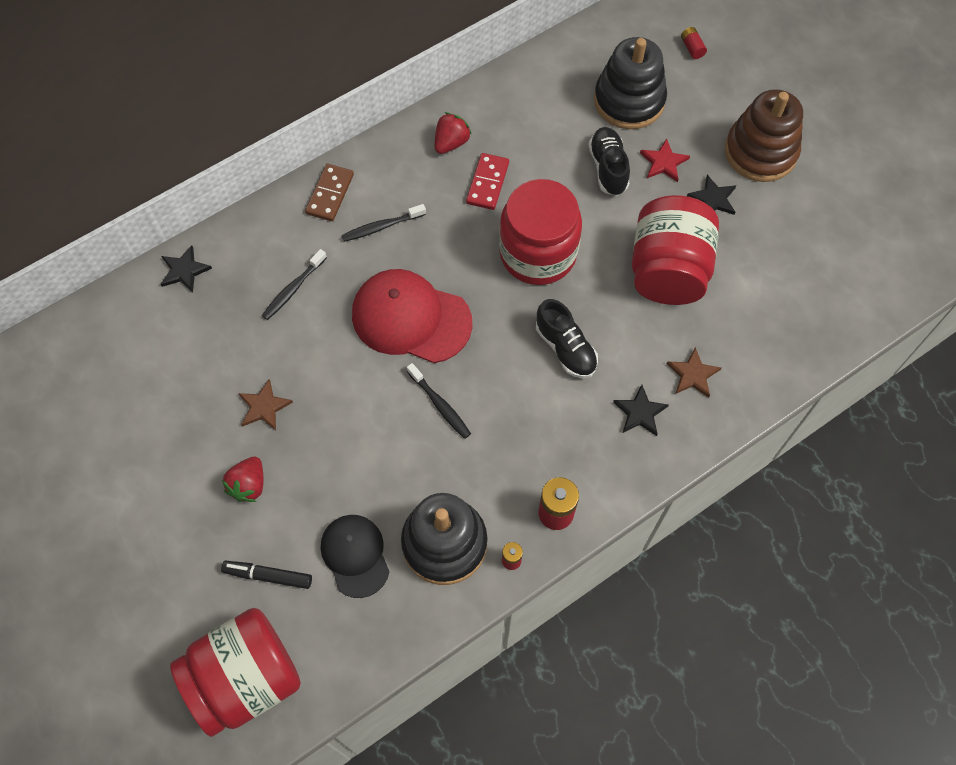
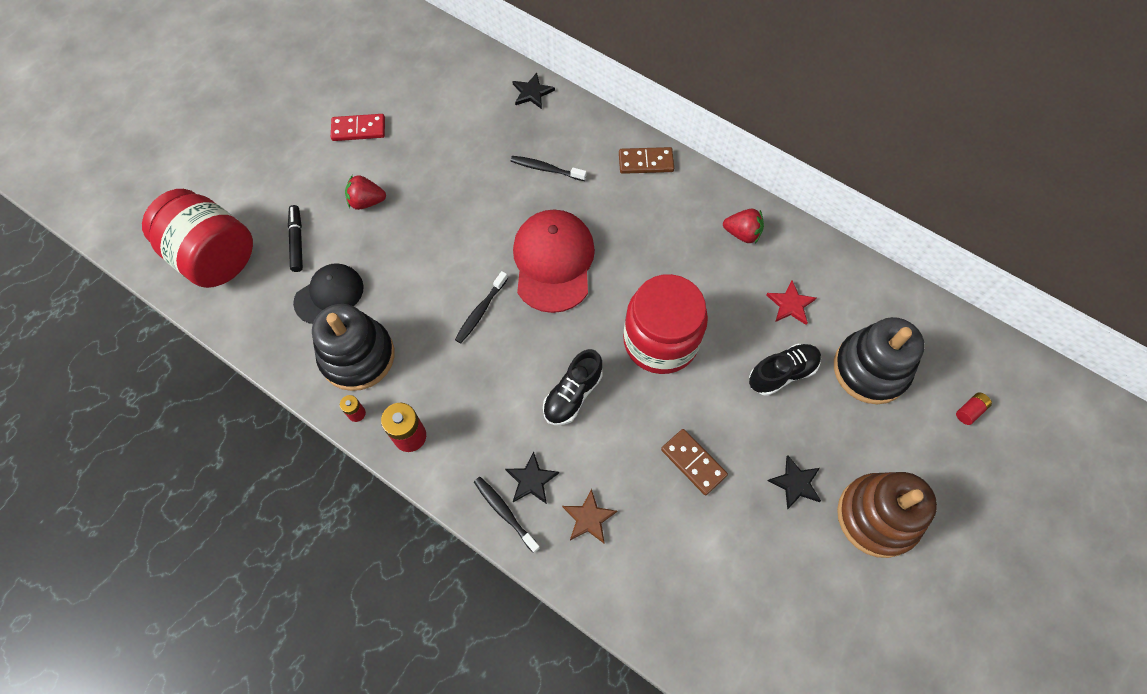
camera: 70 degrees right, 0 degrees up
brown star [238,379,293,431] -> none
black toothbrush [341,204,426,242] -> black toothbrush moved to [474,477,540,553]
red domino [466,153,509,210] -> red domino moved to [331,114,385,141]
red jar [632,195,719,305] -> brown domino [661,429,728,495]
red star [640,138,690,182] -> red star moved to [766,280,816,325]

